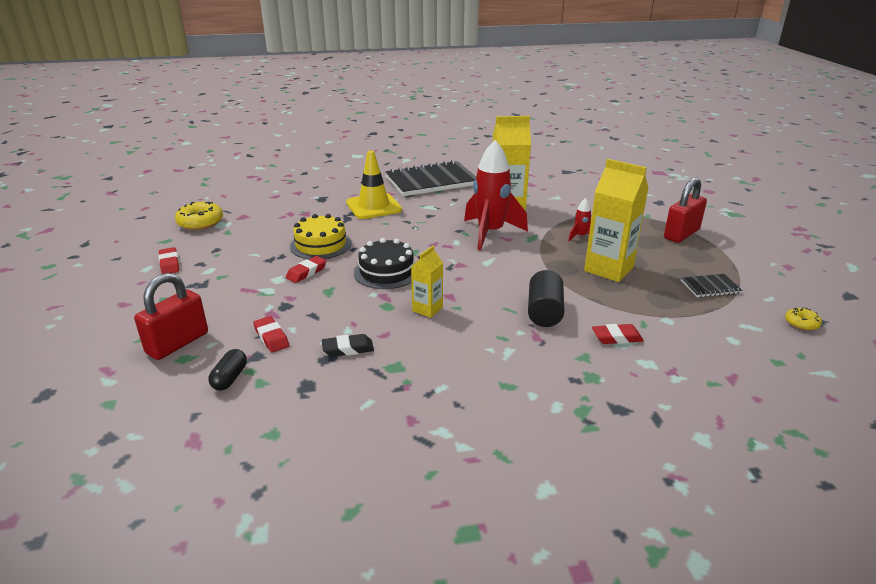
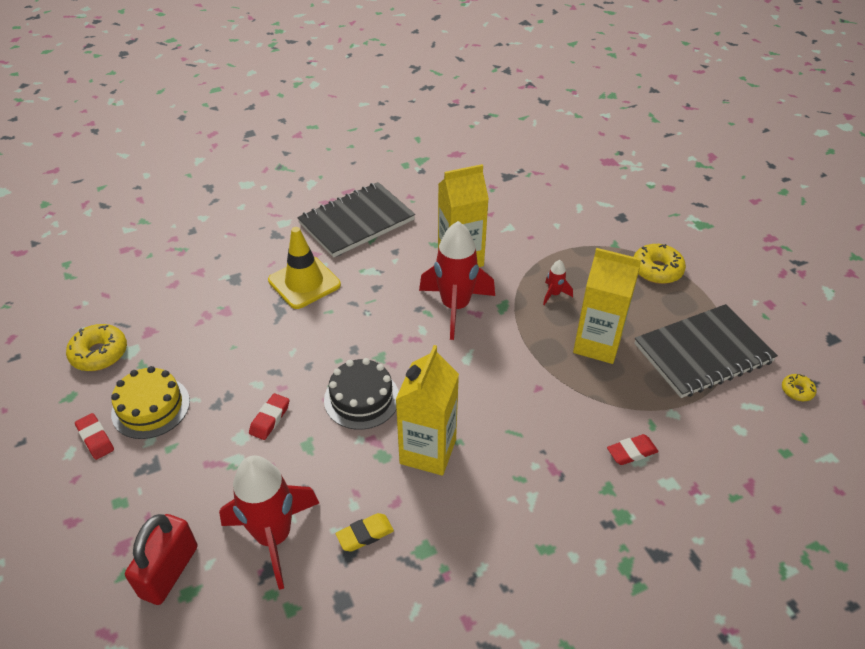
camera: 15 degrees left, 15 degrees up
black capsule [208,349,247,391] -> none
red eraser [253,316,289,353] -> red rocket [219,455,319,590]
yellow cake [290,214,352,259] -> yellow cake moved to [111,366,190,439]
black eraser [322,334,374,357] -> yellow eraser [336,513,394,552]
yellow carton [411,246,443,318] -> yellow carton [395,345,459,476], size x1.84
black cylinder [528,270,564,327] -> none
red padlock [664,177,707,243] -> yellow donut [634,244,686,284]
black notebook [681,274,742,297] -> black notebook [634,304,778,398], size x2.28

